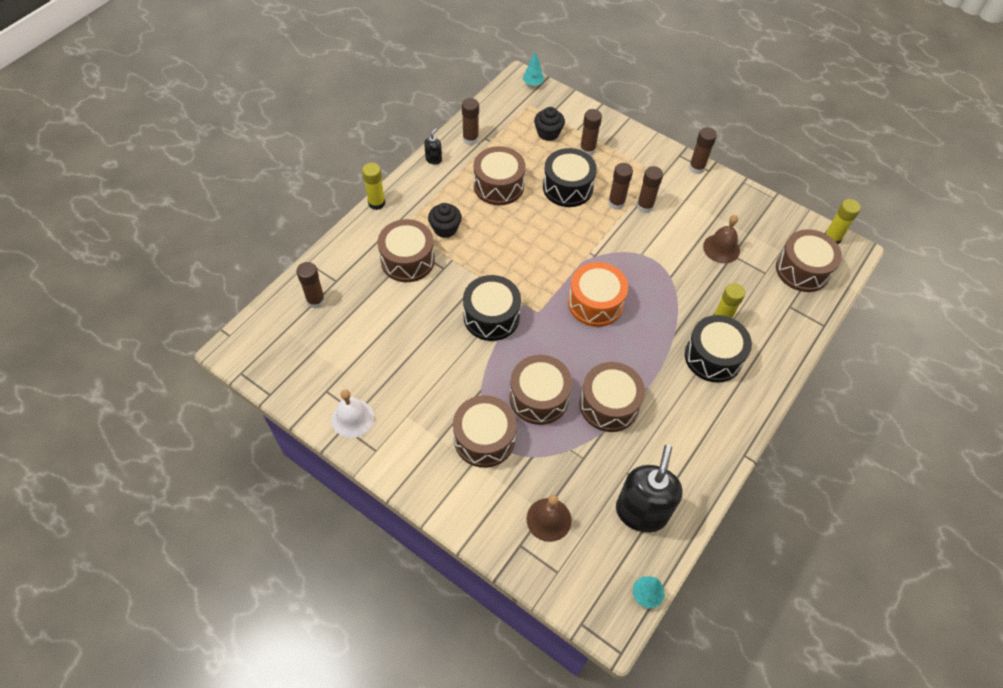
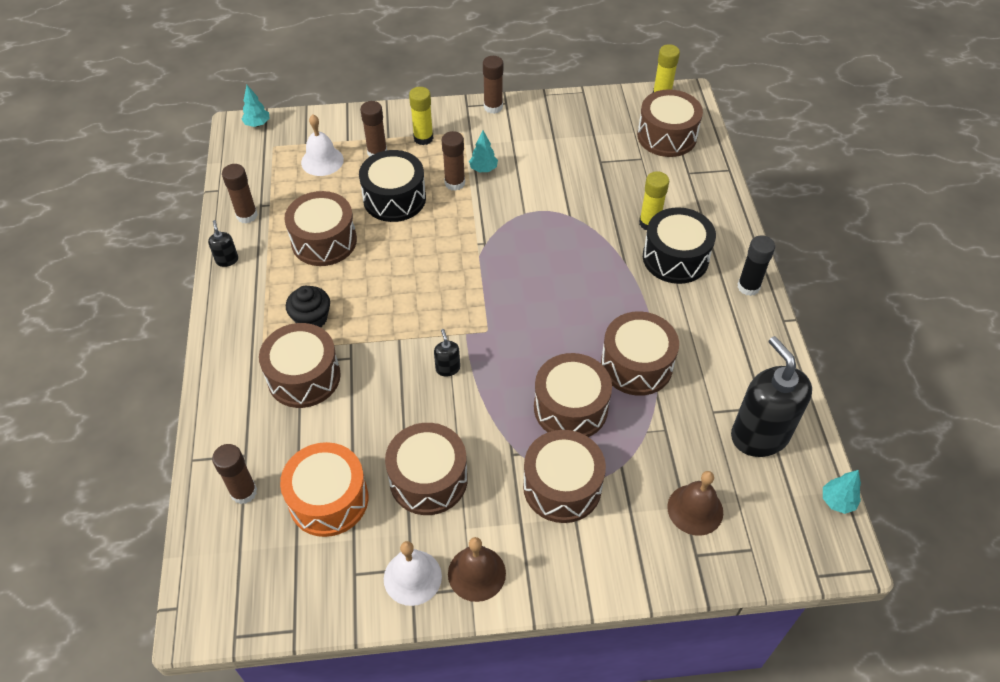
camera: 40 degrees left, 5 degrees down
yellow glue stick [362,163,385,210] -> yellow glue stick moved to [409,87,433,145]
black drum [463,275,521,341] -> black soap dispenser [434,329,460,377]
black cupcake [534,107,565,141] -> white bell [301,115,344,176]
orange drum [568,262,628,327] -> orange drum moved to [280,442,368,537]
brown glue stick [637,166,663,213] -> turquoise tree [469,130,498,172]
brown bell [703,215,740,263] -> brown bell moved to [448,537,506,602]
none -> brown drum [385,423,468,515]
none -> black glue stick [737,235,775,296]

